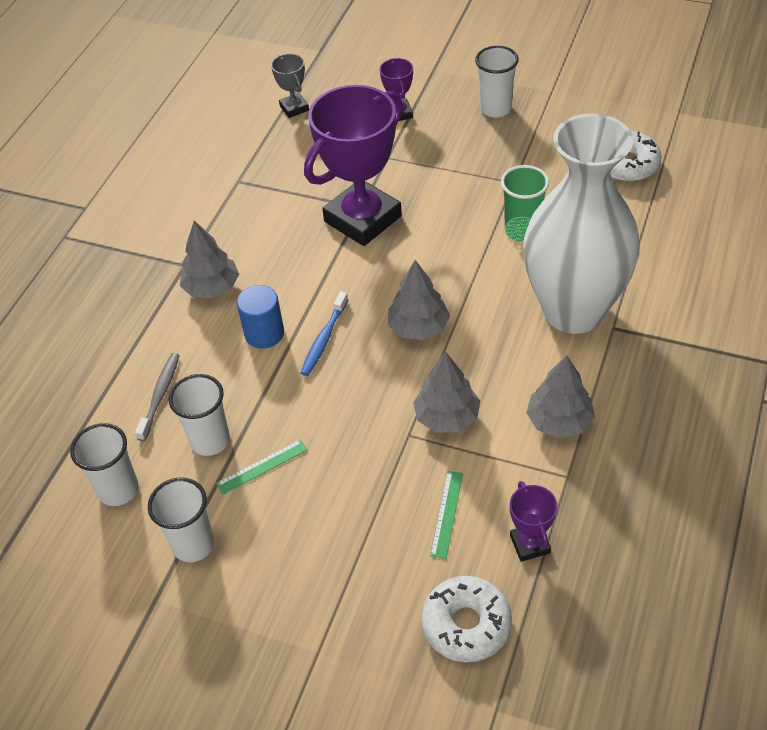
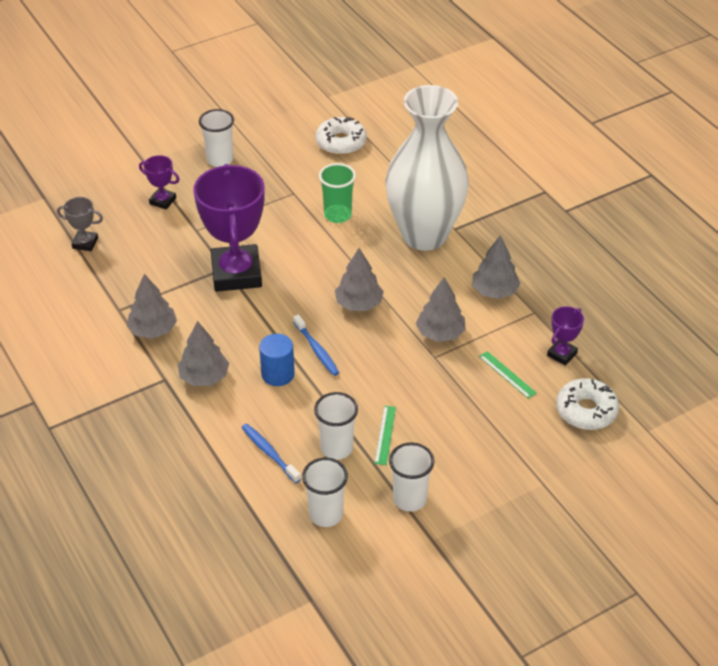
camera: 55 degrees left, 5 degrees down
grey toothbrush [135,353,180,441] -> blue toothbrush [242,424,301,483]
purple trophy [510,481,558,562] -> purple trophy turned 75 degrees counterclockwise [547,306,584,366]
none -> grey tree [127,274,177,339]

